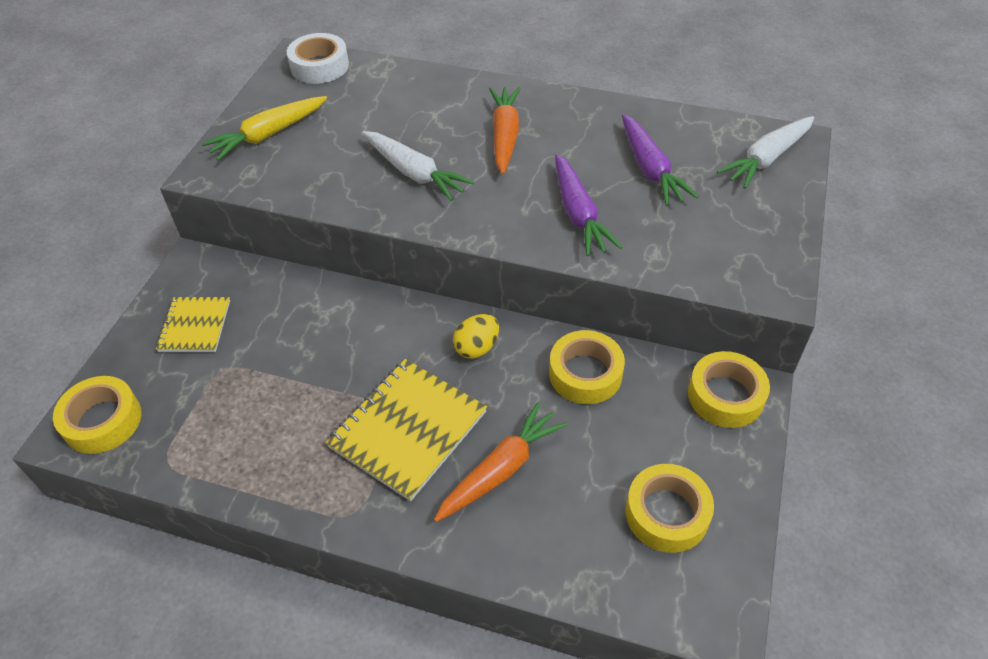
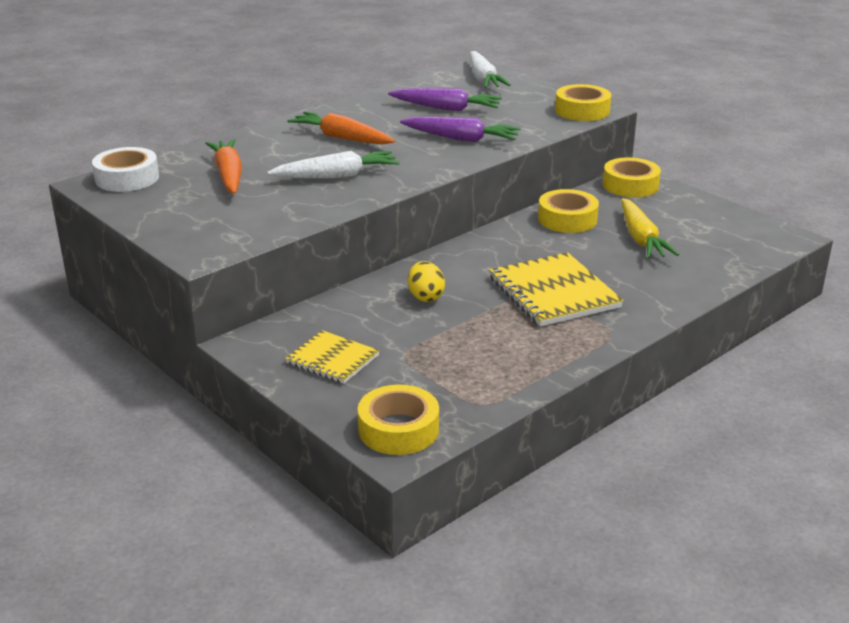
camera: 60 degrees left, 20 degrees down
yellow carrot [202,96,327,161] -> yellow carrot moved to [621,198,679,258]
orange carrot [434,402,567,522] -> orange carrot moved to [205,139,242,194]
yellow egg [453,314,499,359] -> yellow egg moved to [408,261,445,302]
yellow tape [625,464,714,553] -> yellow tape moved to [555,84,611,121]

